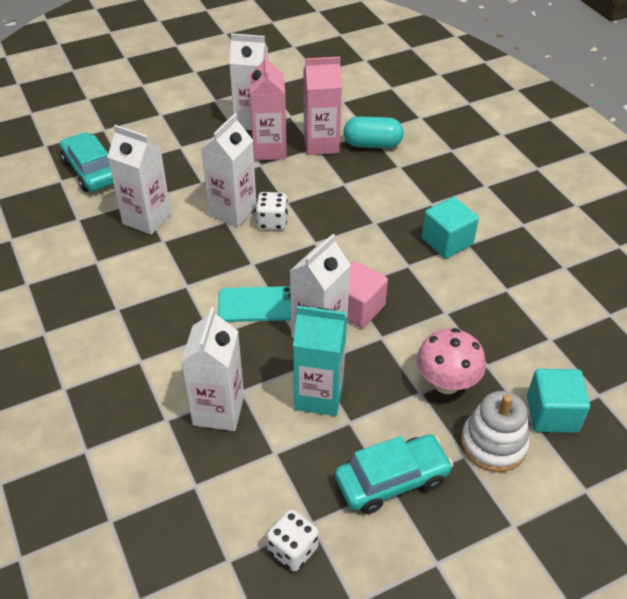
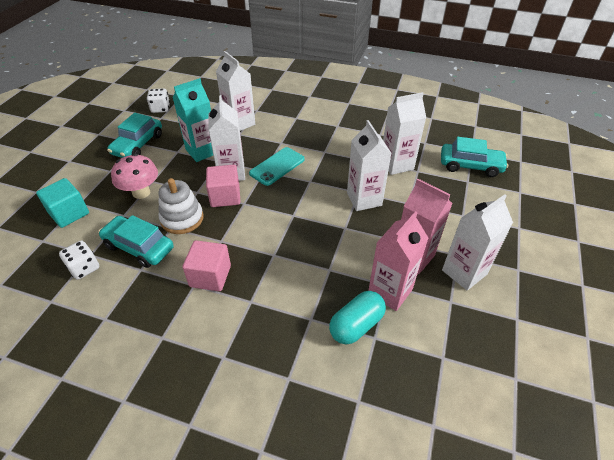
camera: 135 degrees right, 0 degrees up
white dice [256,192,288,230] -> white dice moved to [59,241,99,280]
turquoise cube [422,197,479,259] -> pink cube [182,240,231,291]
white stacking toy [461,391,530,472] -> white stacking toy moved to [159,178,204,234]
none -> turquoise car [99,215,174,268]

